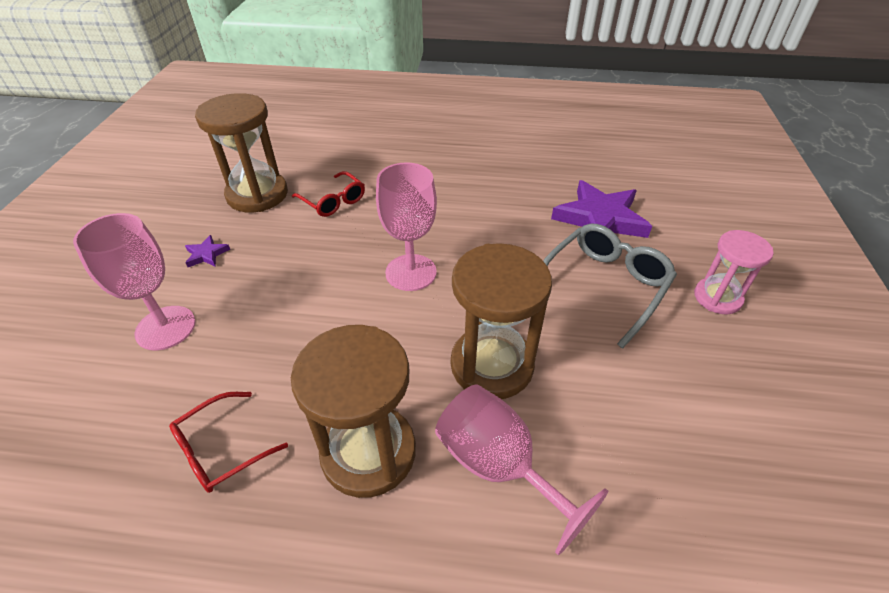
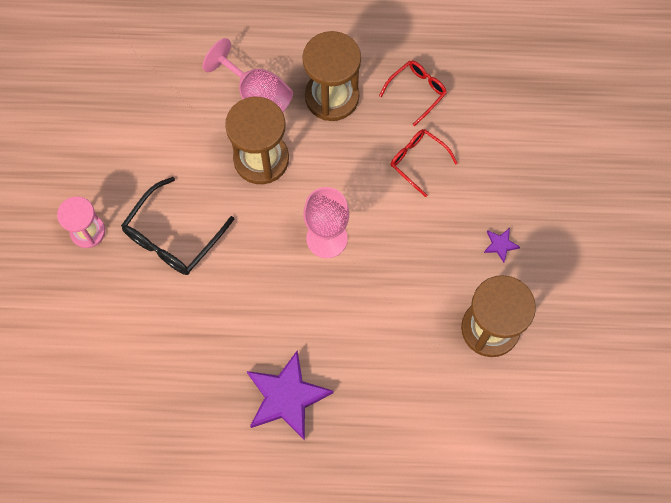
camera: 175 degrees right, 25 degrees up
pink goblet [73,213,196,351] -> none
red glasses [292,171,365,217] -> red glasses moved to [390,129,458,197]
grey glasses [543,224,677,349] -> black glasses [121,177,234,275]
purple star [551,180,652,238] -> purple star moved to [247,350,333,440]

